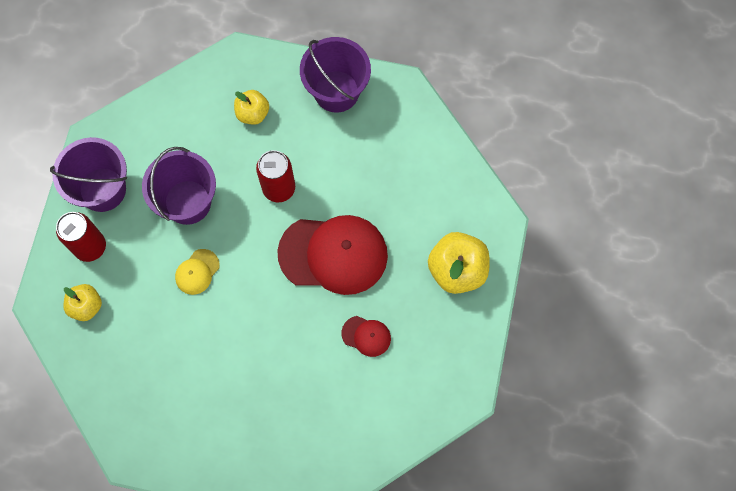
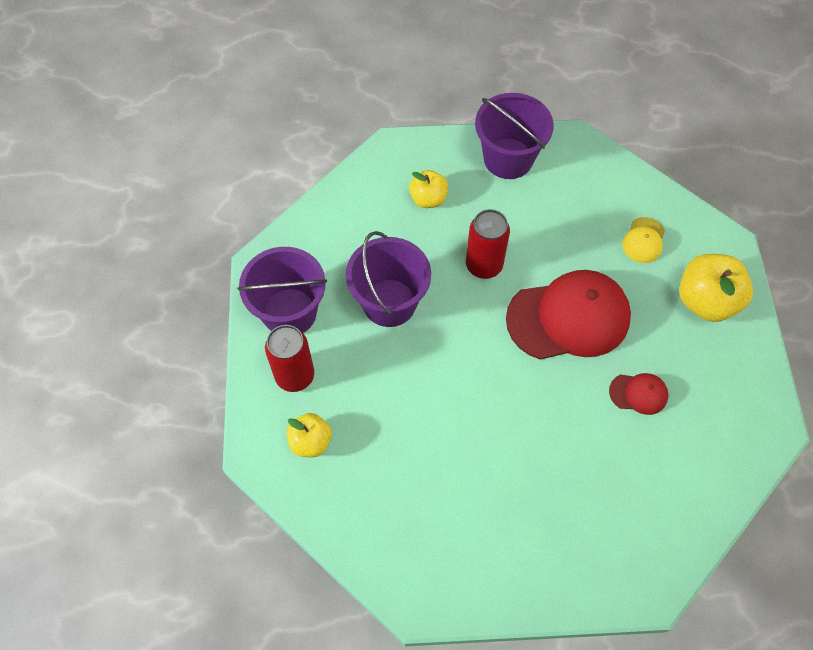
camera: 15 degrees left, 10 degrees down
yellow cap [175,249,220,295] -> yellow cap moved to [622,217,665,263]

